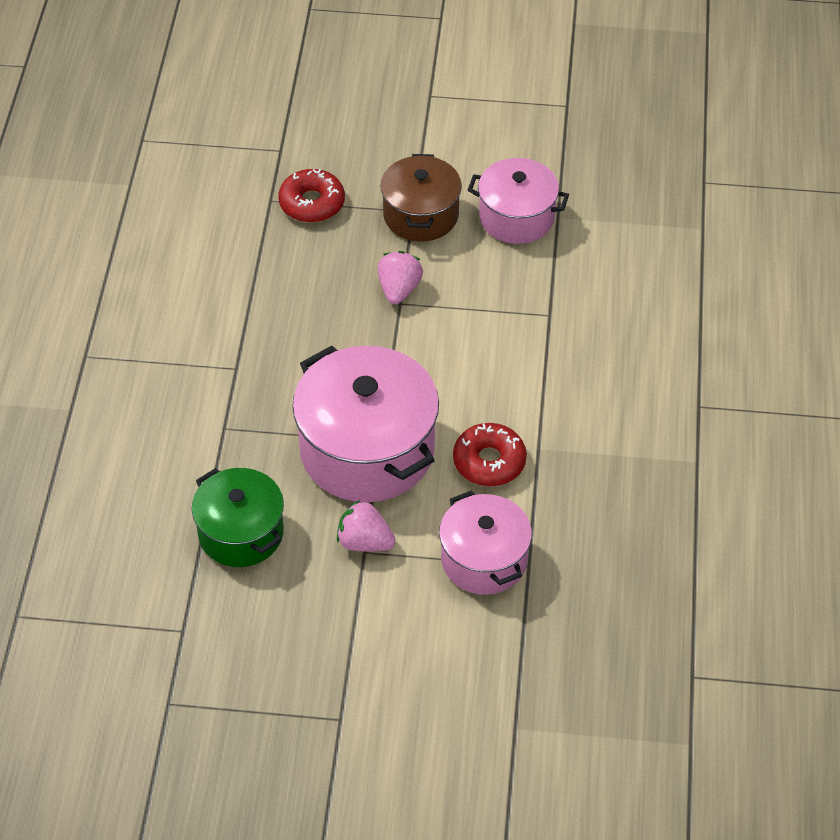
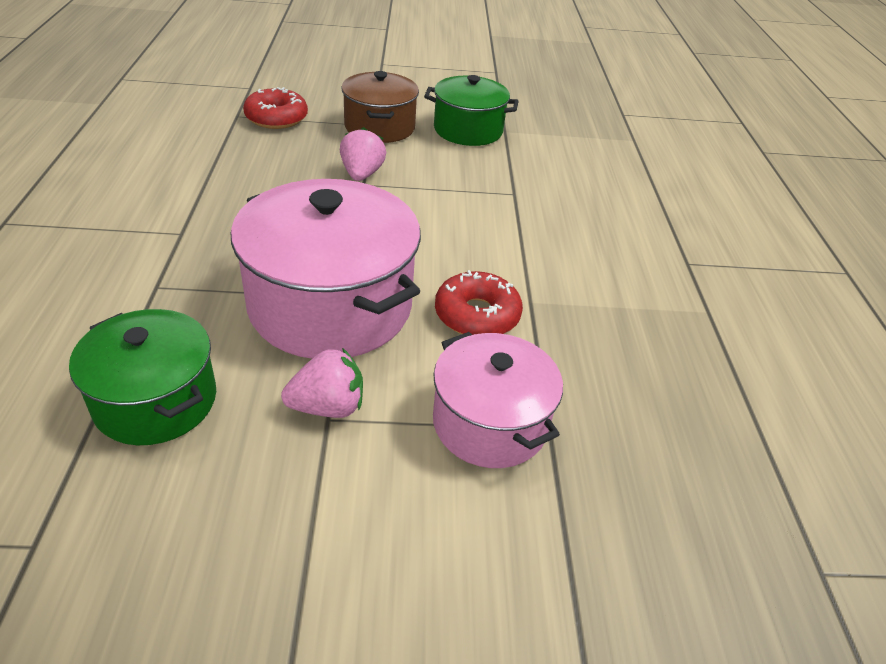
camera: 10 degrees left, 10 degrees down
pink strawberry [337,500,396,552] -> pink strawberry turned 150 degrees clockwise [281,348,363,418]
pink pot [468,158,569,244] -> green pot [424,75,519,146]

